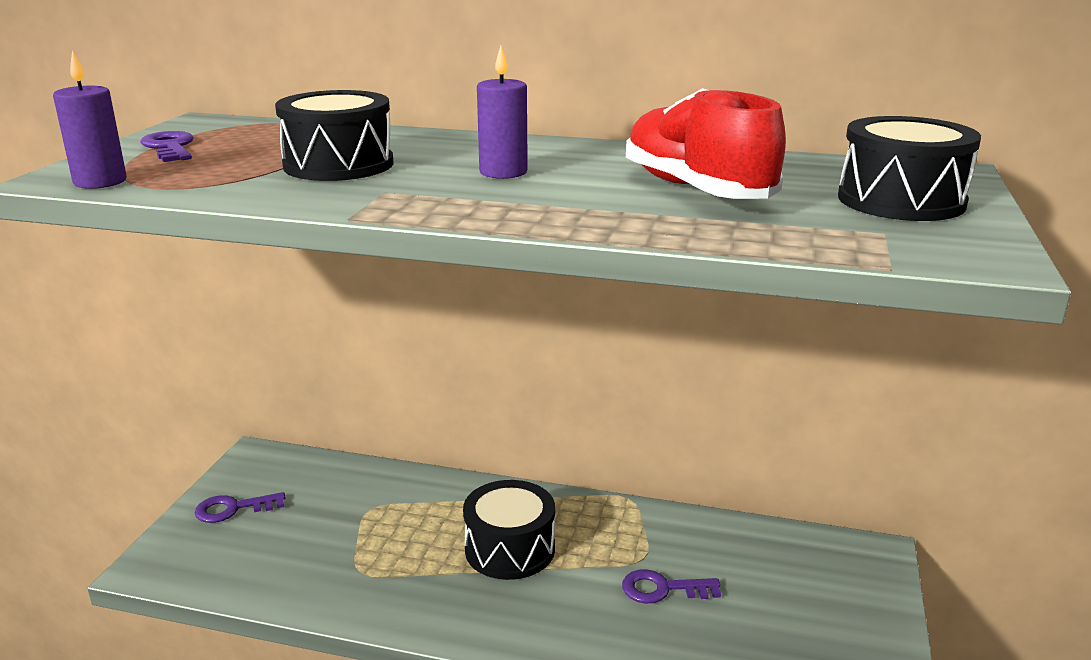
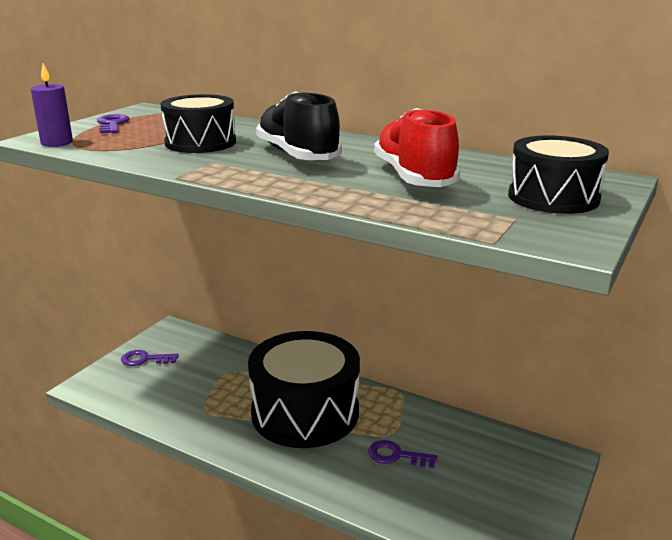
camera: 15 degrees right, 0 degrees up
black drum [463,480,555,580] -> black drum [248,331,360,448], size x1.75
purple candle [477,46,528,179] -> black shoe [256,91,342,160]

